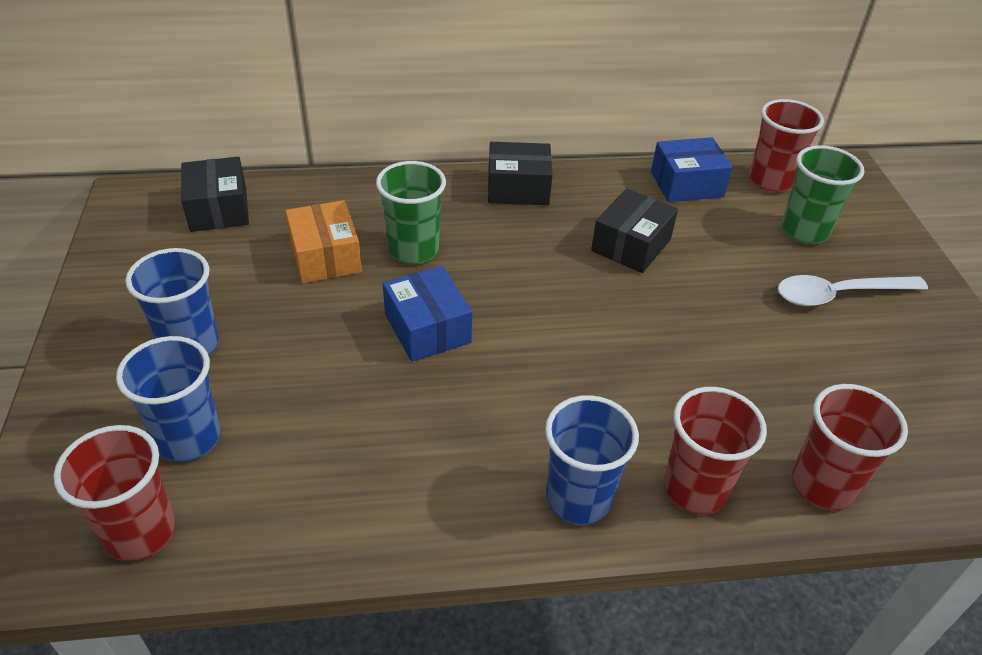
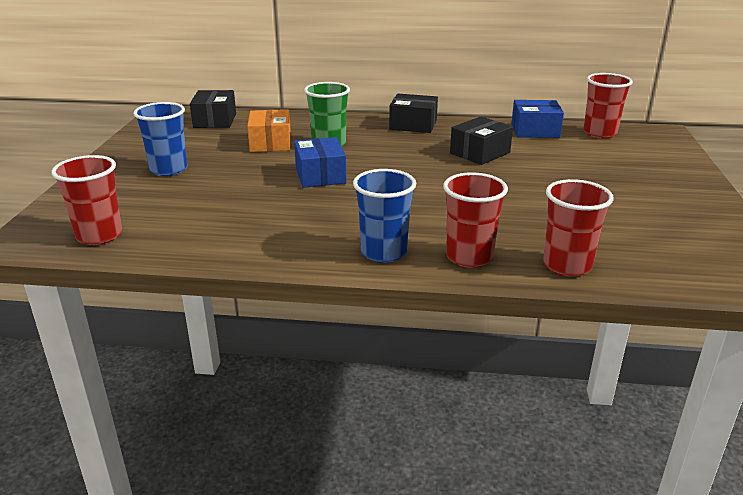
camera: 15 degrees right, 15 degrees down
blue cup [116,336,221,462] -> none
white spoon [778,275,928,306] -> none
green cup [781,145,864,244] -> none

